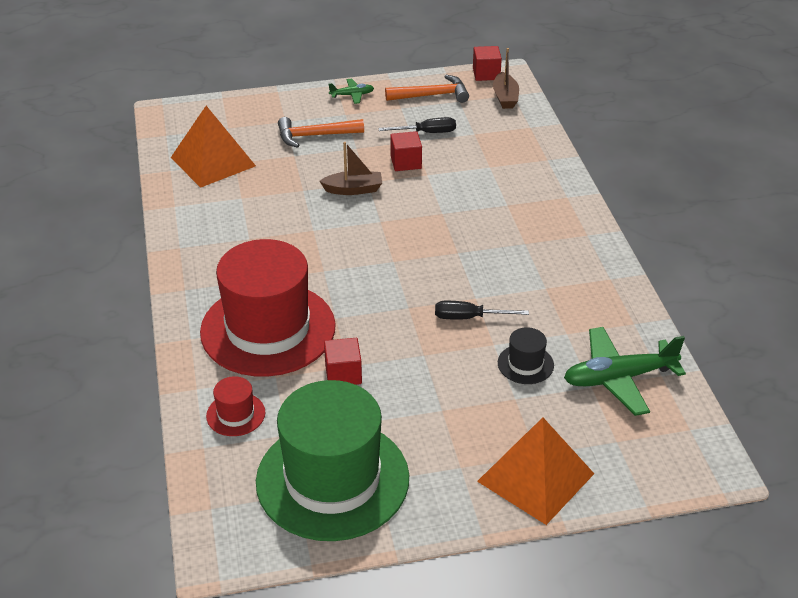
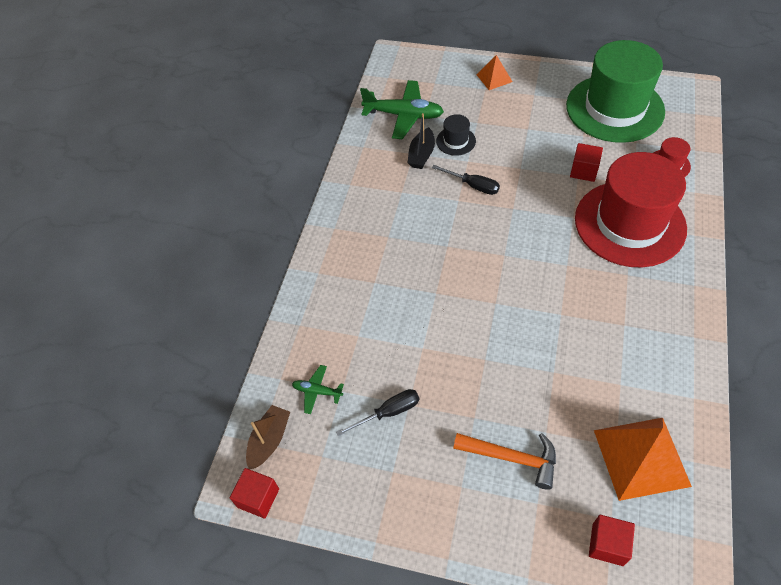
camera: 150 degrees left, 15 degrees up
brown boat [319,142,382,195] -> none
green plane [329,79,374,104] -> green plane moved to [292,365,344,414]
black screwdriver [378,117,456,133] -> black screwdriver turned 135 degrees clockwise [336,389,419,436]
orange hammer [385,75,469,103] -> none
red cube [390,131,422,171] -> red cube moved to [589,515,635,566]
orange pyramid [477,417,594,525] -> orange pyramid [476,55,512,90], size x0.53
none -> black boat [408,113,435,169]

